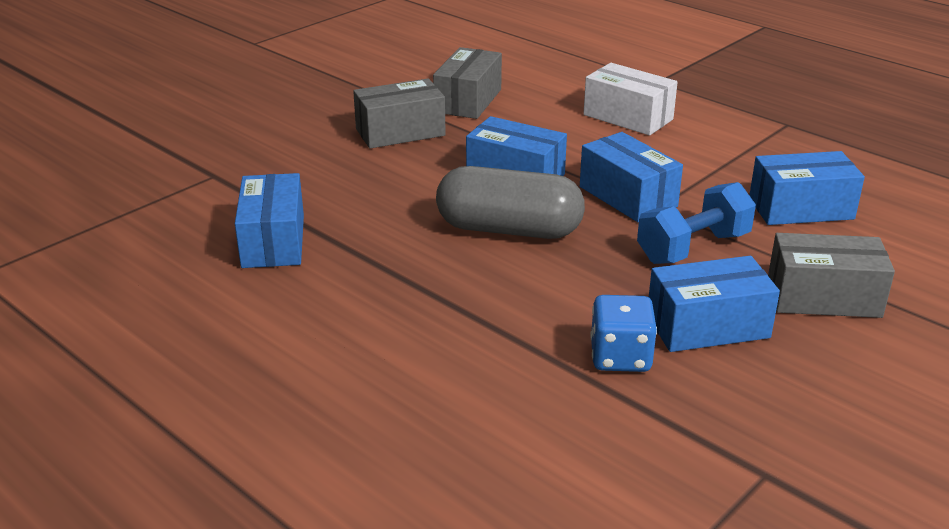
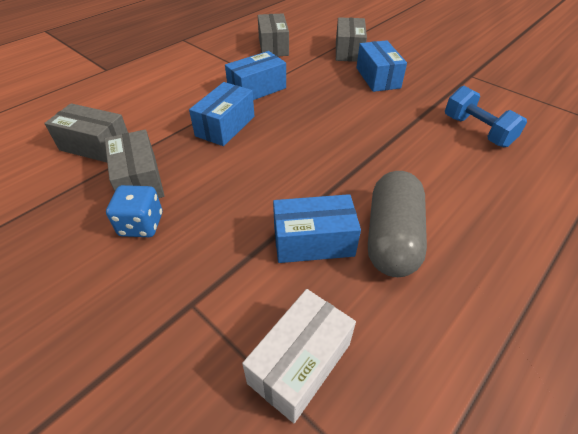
camera: 90 degrees left, 15 degrees up
grey capsule [436,166,585,239] -> grey capsule moved to [368,171,427,277]
white box [583,63,678,136] -> white box moved to [242,289,356,423]
blue dice [590,295,657,372] -> blue dice moved to [106,185,162,237]
blue dumbbell [637,182,756,264] -> blue dumbbell moved to [445,86,527,147]
blue box [749,151,865,225] -> grey box [258,13,289,56]

